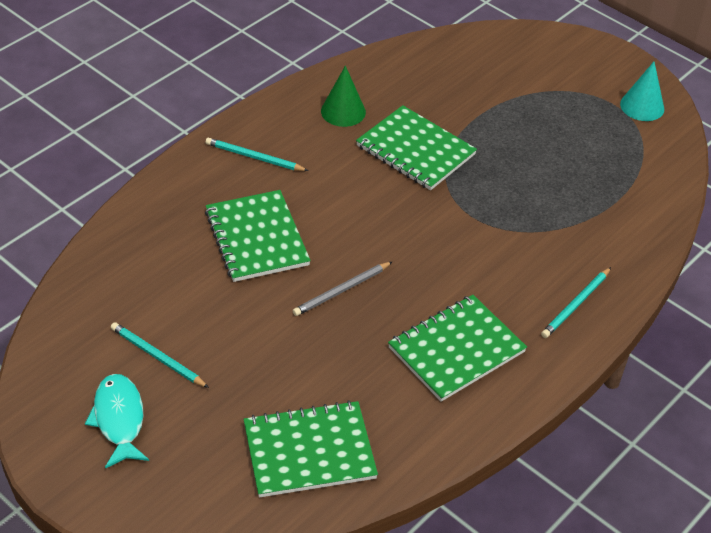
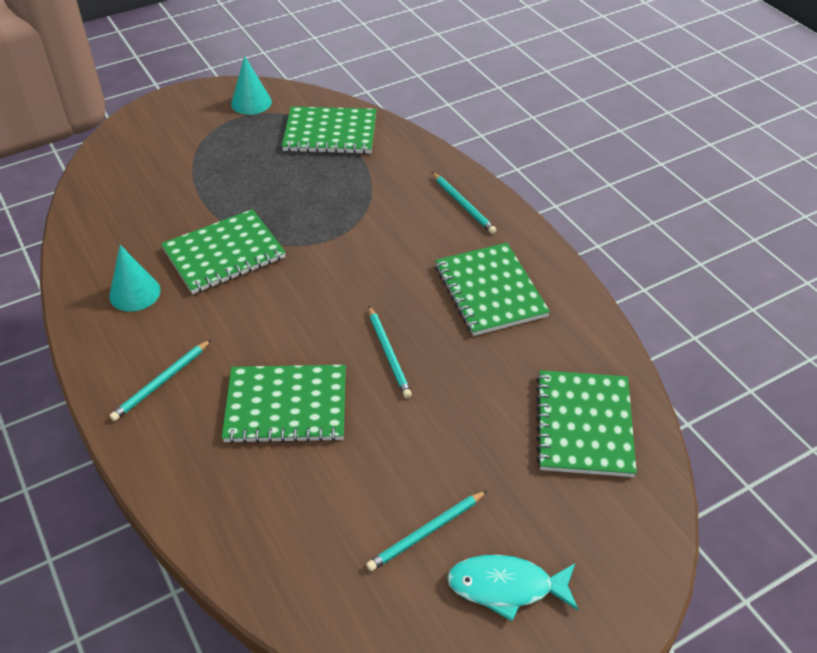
camera: 70 degrees left, 0 degrees up
grey pencil [293,261,393,316] -> turquoise pencil [369,306,412,398]
green cone [321,66,366,127] -> turquoise cone [109,245,160,312]
none -> green notebook [282,106,377,154]

